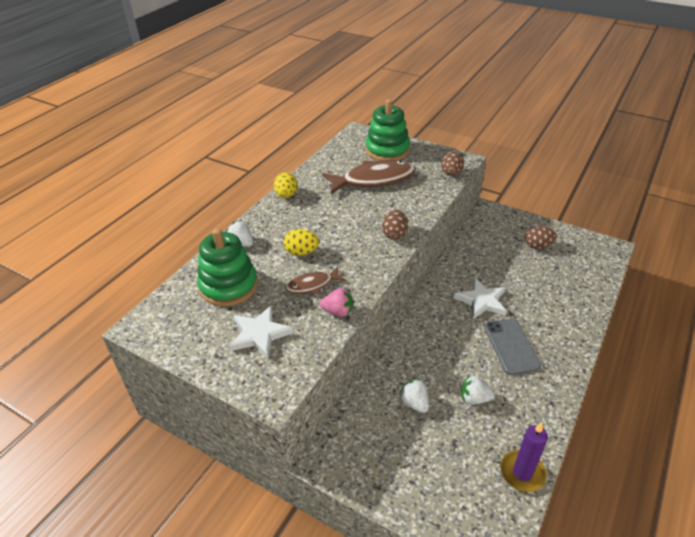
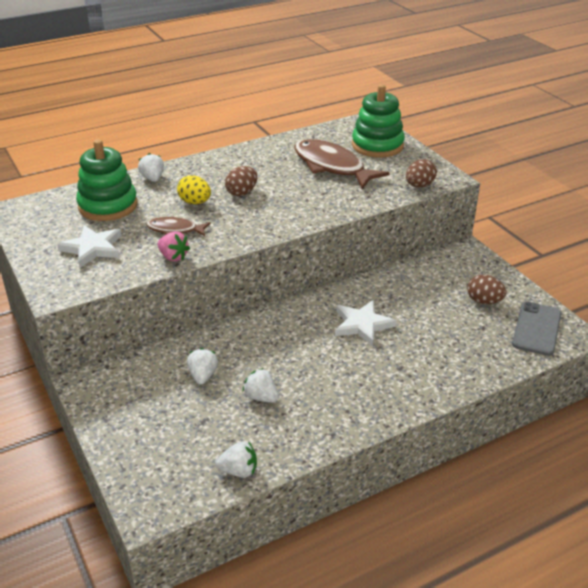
camera: 30 degrees right, 5 degrees down
yellow egg [274,172,298,198] -> none
brown fish [322,160,416,194] -> brown fish turned 150 degrees counterclockwise [294,139,390,189]
brown egg [382,209,408,240] -> brown egg moved to [225,166,257,196]
grey phone [484,318,541,375] -> grey phone moved to [512,301,562,356]
purple candle [500,422,548,492] -> white strawberry [216,441,257,478]

